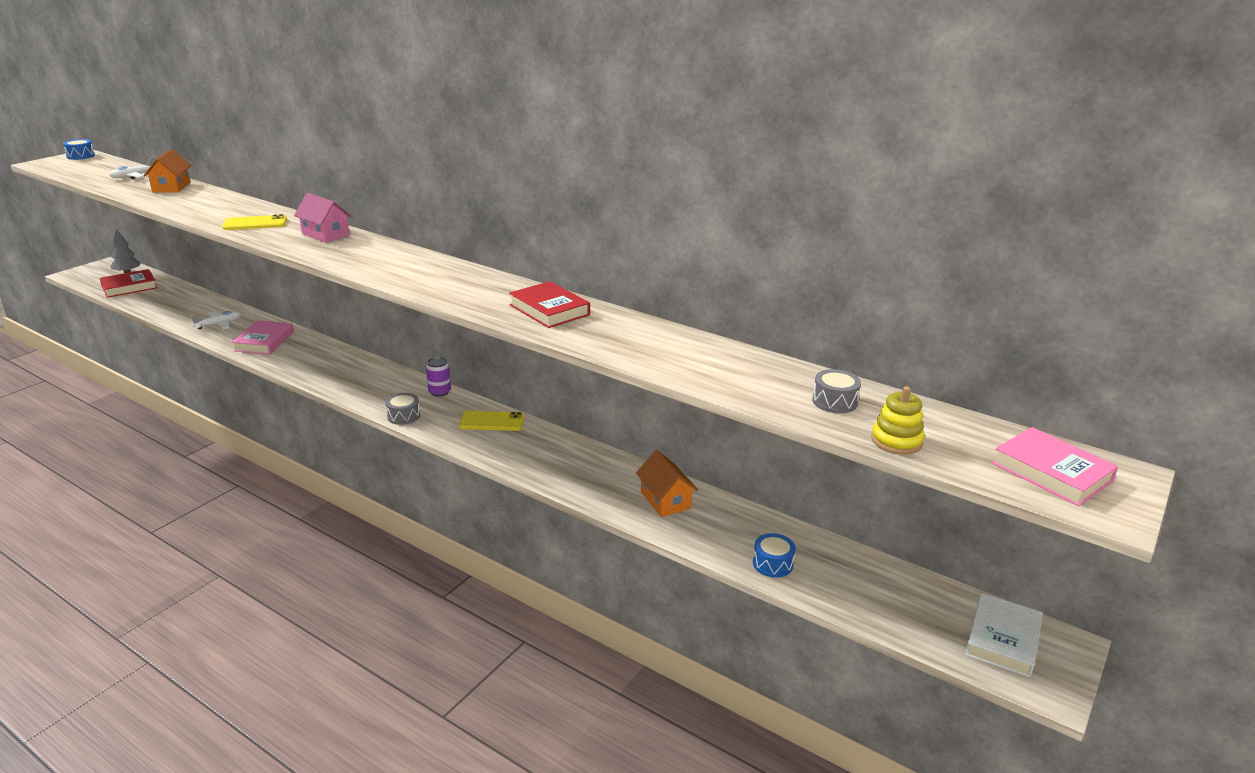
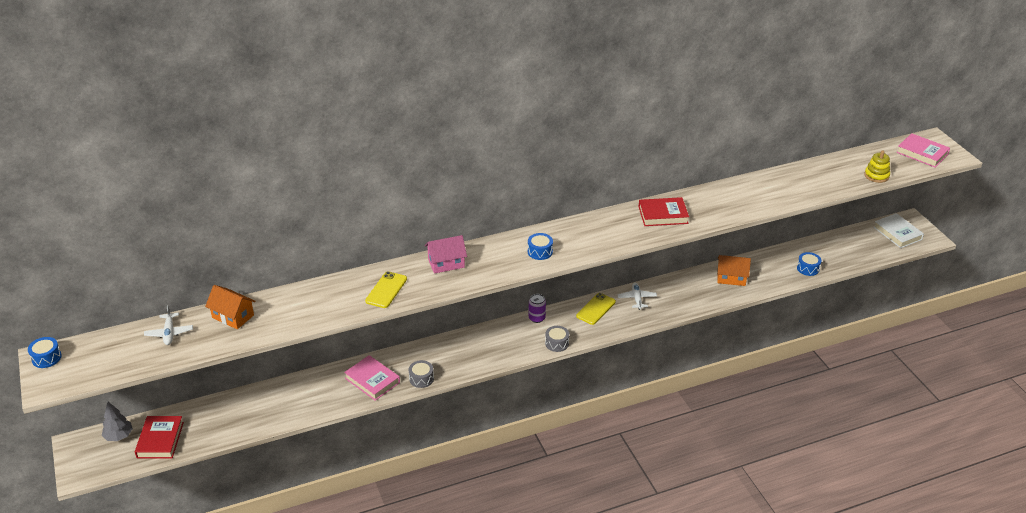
camera: 55 degrees left, 10 degrees up
white plane [191,311,241,330] -> white plane moved to [617,283,657,310]
grey drum [812,369,861,413] -> grey drum moved to [408,360,434,388]
pink book [992,427,1118,506] -> pink book turned 45 degrees clockwise [897,133,950,168]
none -> blue drum [528,233,553,260]

